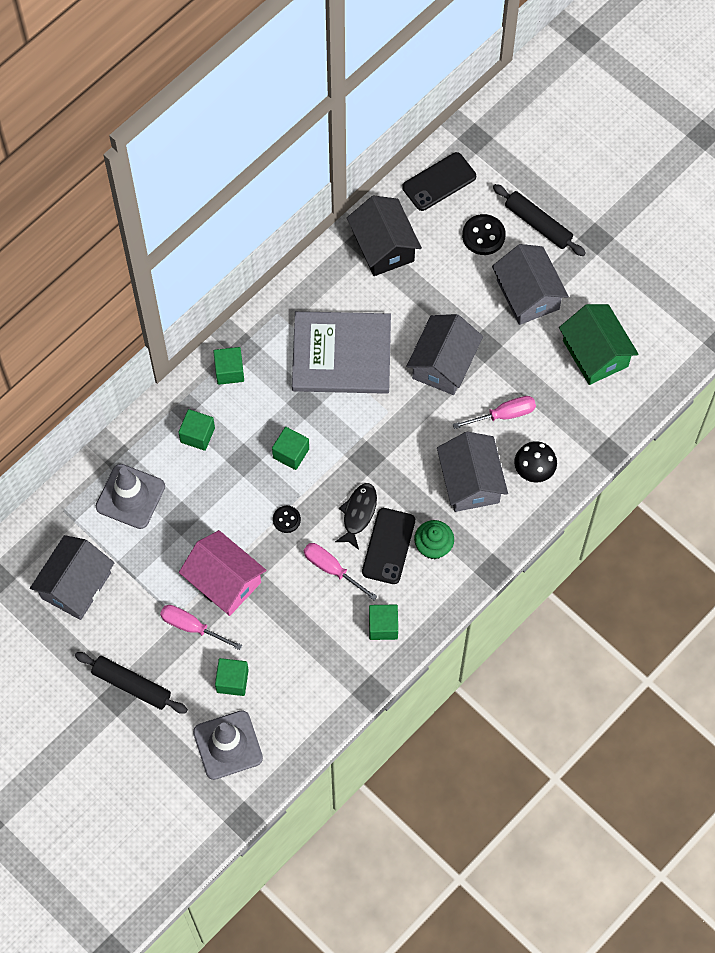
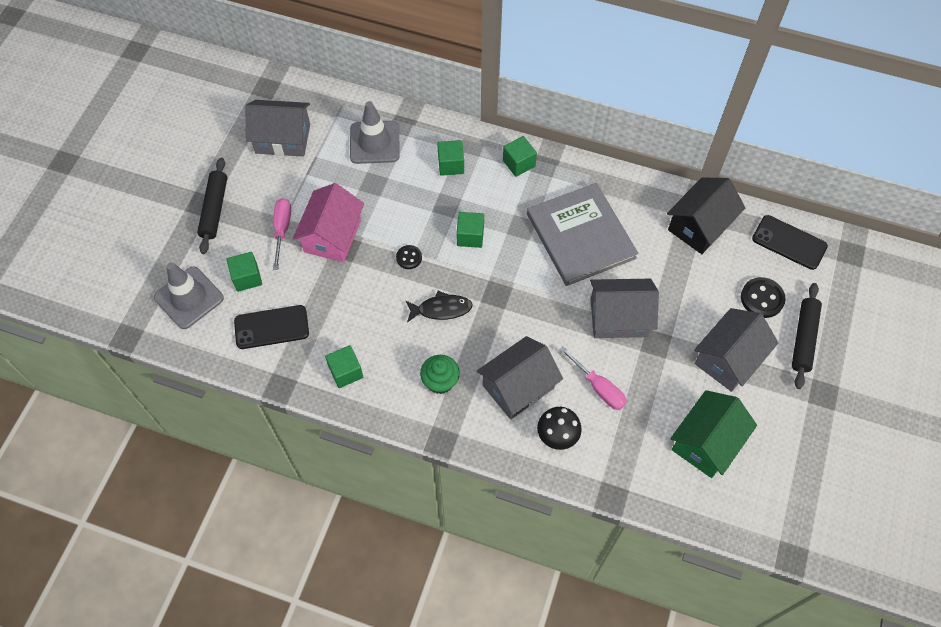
camera: 65 degrees right, 5 degrees down
pink screwdriver [304,543,378,600] -> none
black phone [362,508,415,584] -> black phone moved to [234,305,309,349]

